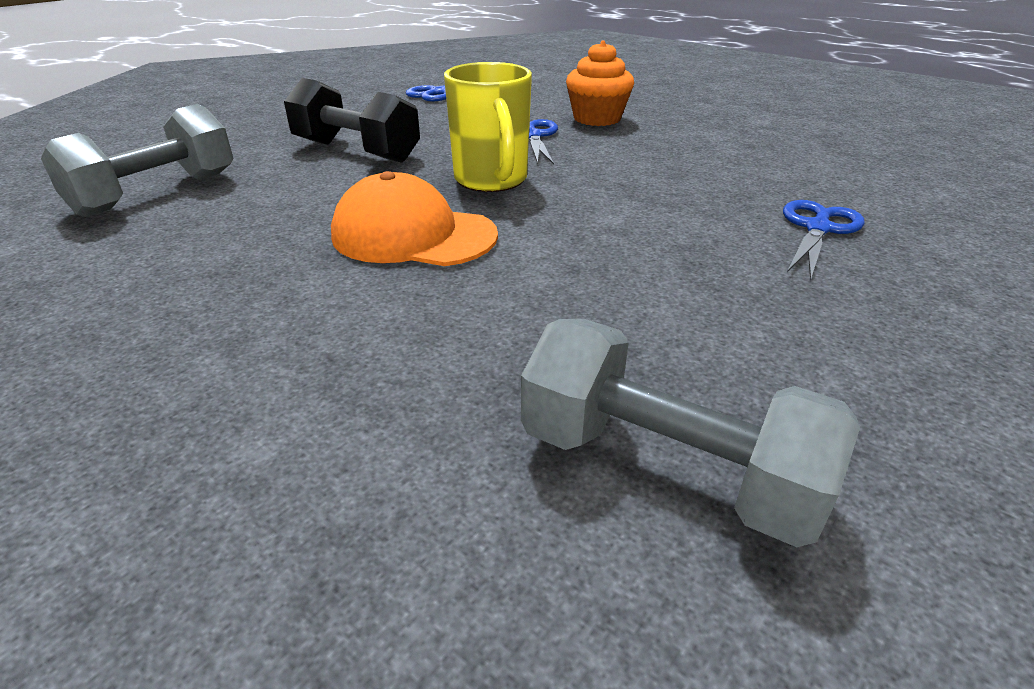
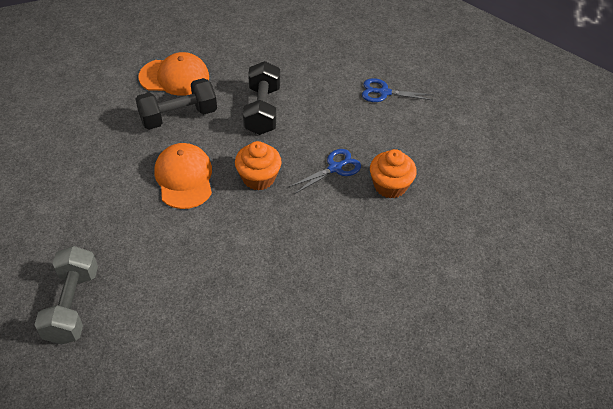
camera: 60 degrees right, 15 degrees up
grey dumbbell [41,104,233,217] -> orange cap [138,52,209,96]
yellow mug [444,62,532,192] -> orange cupcake [235,141,282,190]
blue scissors [783,200,865,281] -> none
none -> black dumbbell [136,78,217,130]

